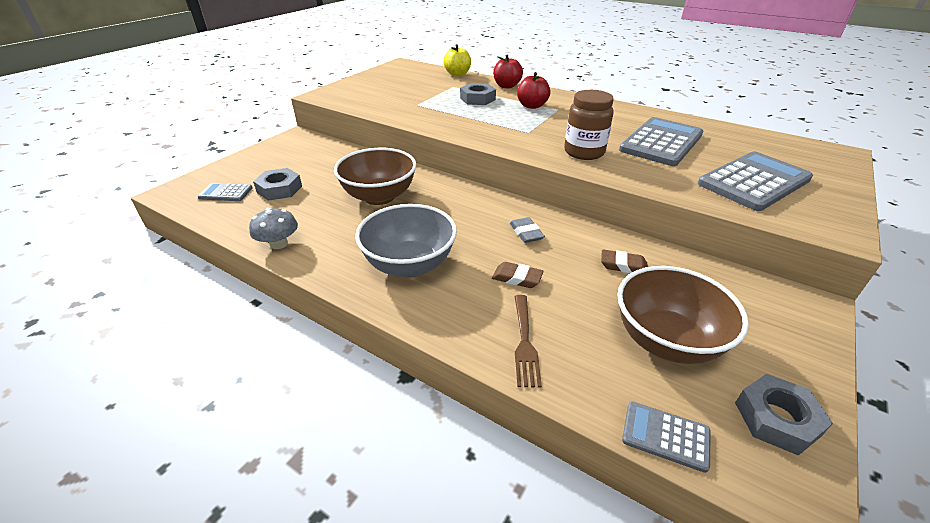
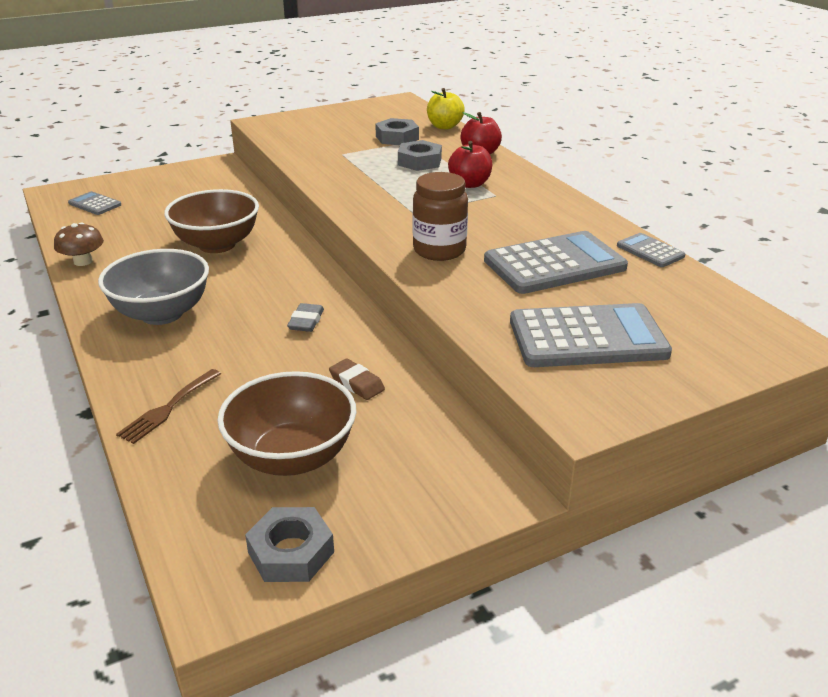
camera: 30 degrees right, 5 degrees down
grey mushroom [249,208,298,249] -> brown mushroom [54,222,104,266]
grey nut [253,168,302,201] -> grey nut moved to [375,118,419,145]
brown eraser [492,262,544,288] -> none
grey calculator [622,401,711,473] -> grey calculator moved to [617,233,685,267]

